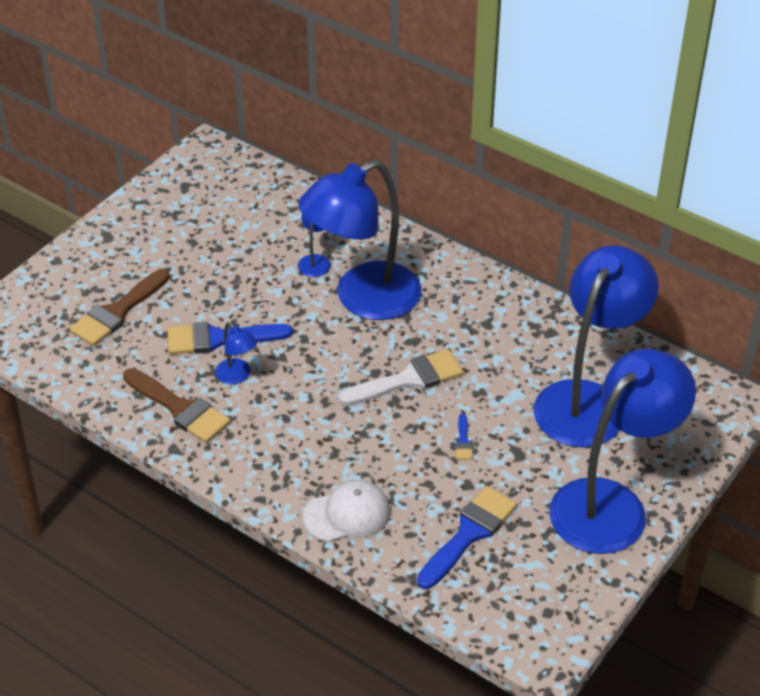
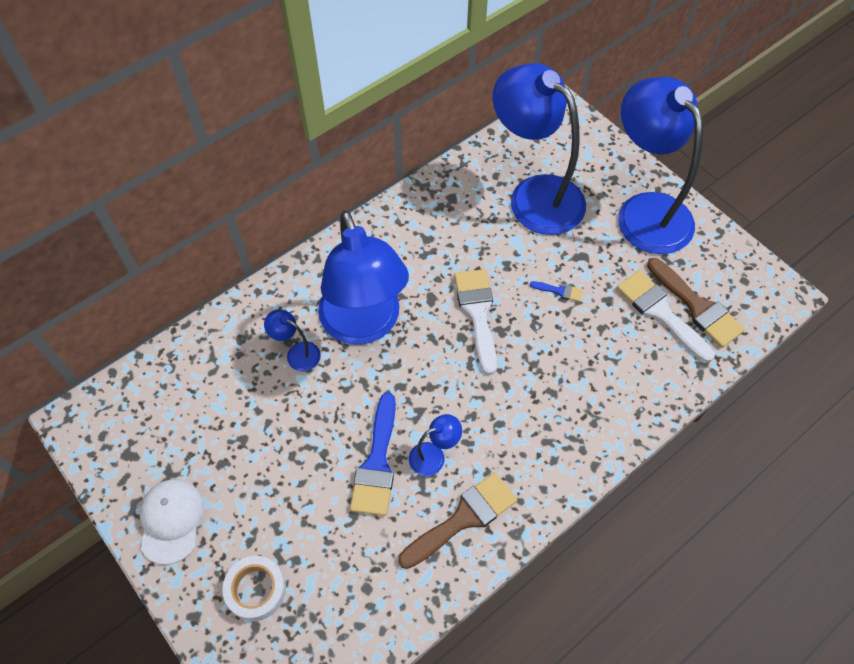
camera: 75 degrees left, 15 degrees up
brown brush [70,269,170,346] -> brown brush moved to [647,258,745,348]
white cap [303,480,390,542] -> white cap moved to [140,479,204,565]
blue brush [417,486,517,589] -> white brush [617,270,715,362]
none -> white tape [222,556,286,621]

